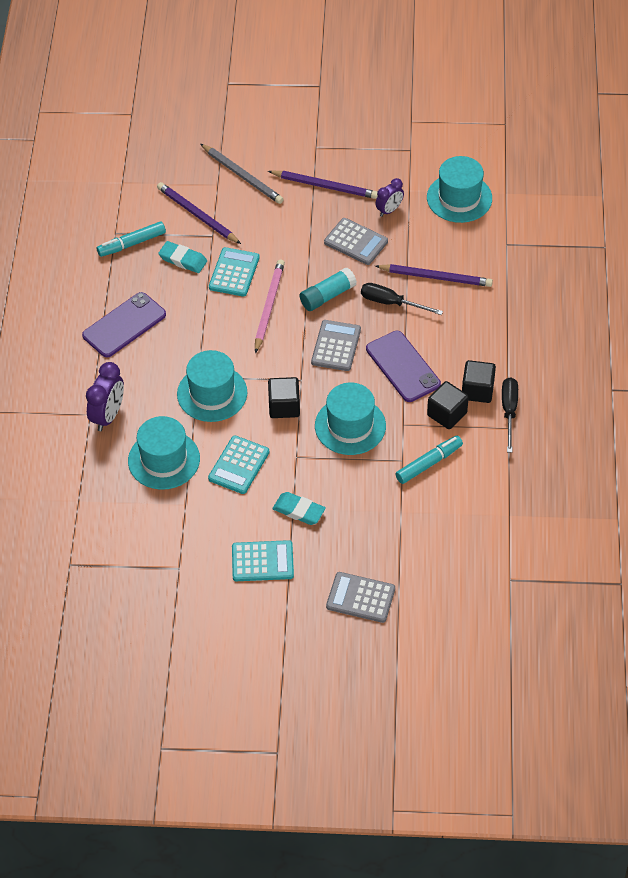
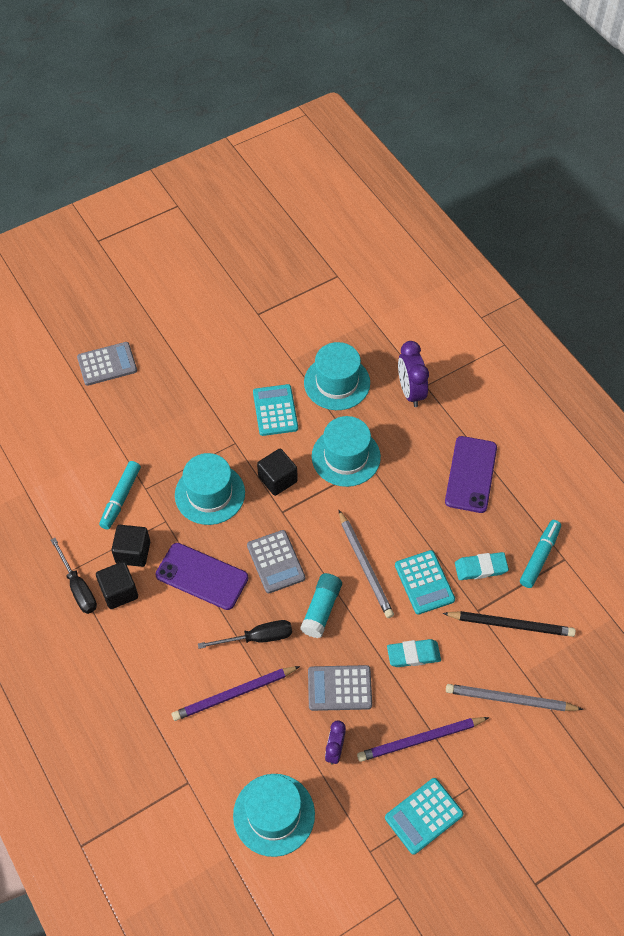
camera: 145 degrees right, 5 degrees up
purple pencil [157,182,241,244] -> black pencil [443,611,576,637]
turquoise calculator [232,540,294,581] -> turquoise calculator moved to [385,778,464,855]
pink pencil [255,260,285,353] -> grey pencil [339,510,394,618]
turquoise eraser [272,492,326,525] -> turquoise eraser moved to [387,639,441,667]

